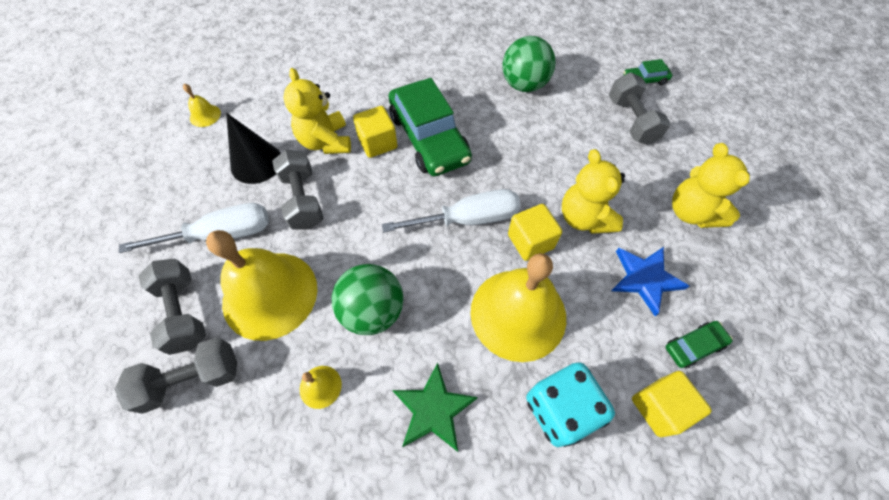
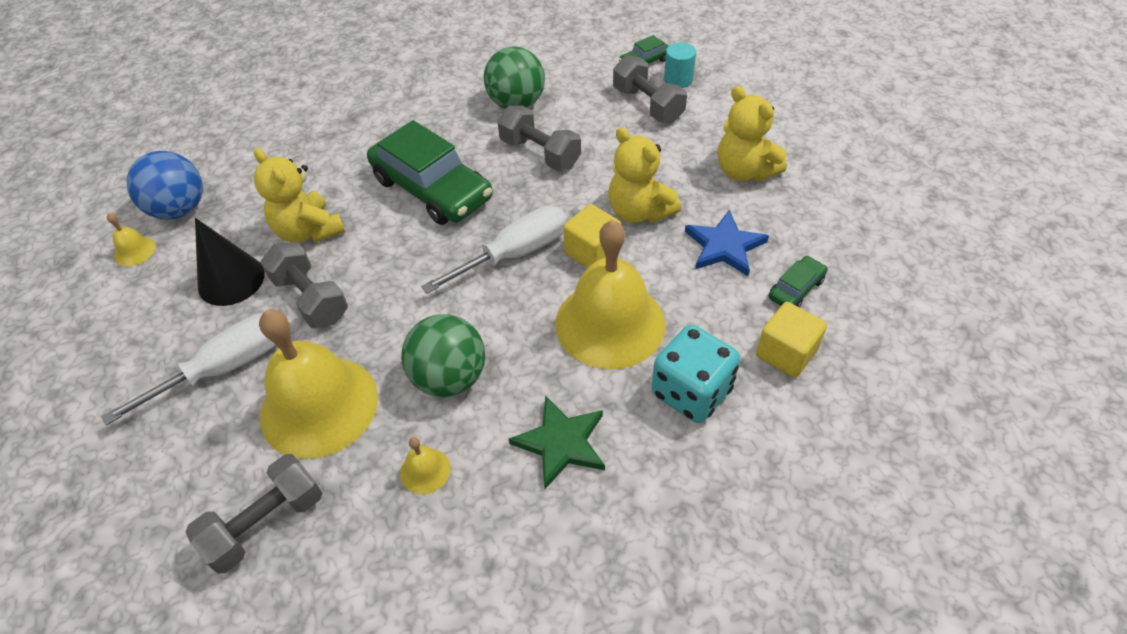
camera: 20 degrees left, 10 degrees down
grey dumbbell [139,259,206,355] -> grey dumbbell moved to [497,105,581,171]
yellow cube [353,106,397,158] -> none
none -> blue ball [126,151,203,220]
none -> turquoise cylinder [664,42,696,88]

